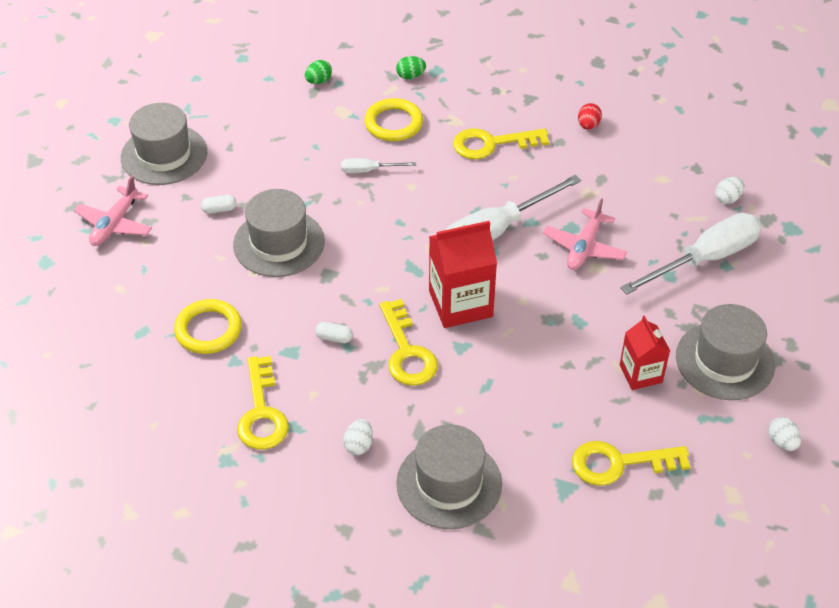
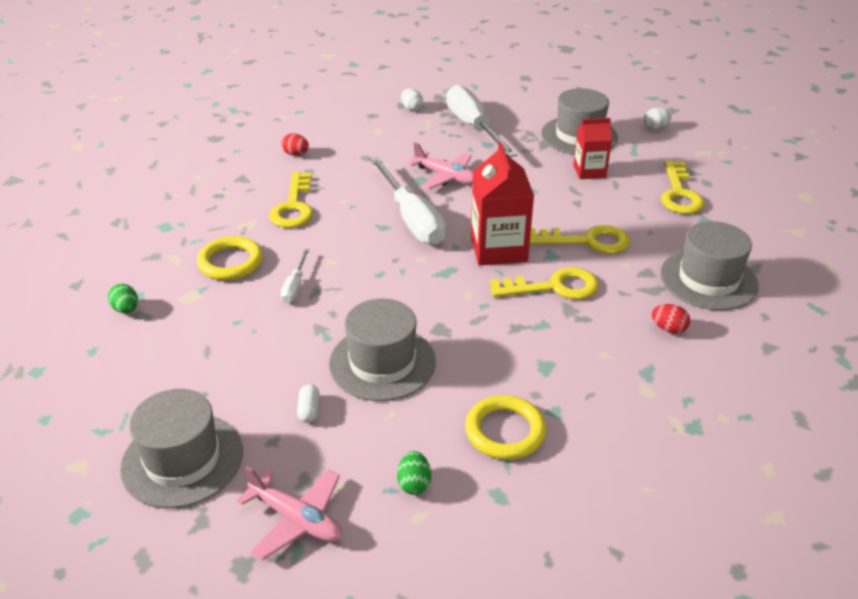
camera: 80 degrees left, 10 degrees down
yellow key [237,356,289,450] -> yellow key moved to [530,225,630,254]
white capsule [315,322,353,343] -> none
white egg [343,419,373,455] -> red egg [652,304,690,334]
green egg [396,56,426,79] -> green egg moved to [397,451,431,495]

